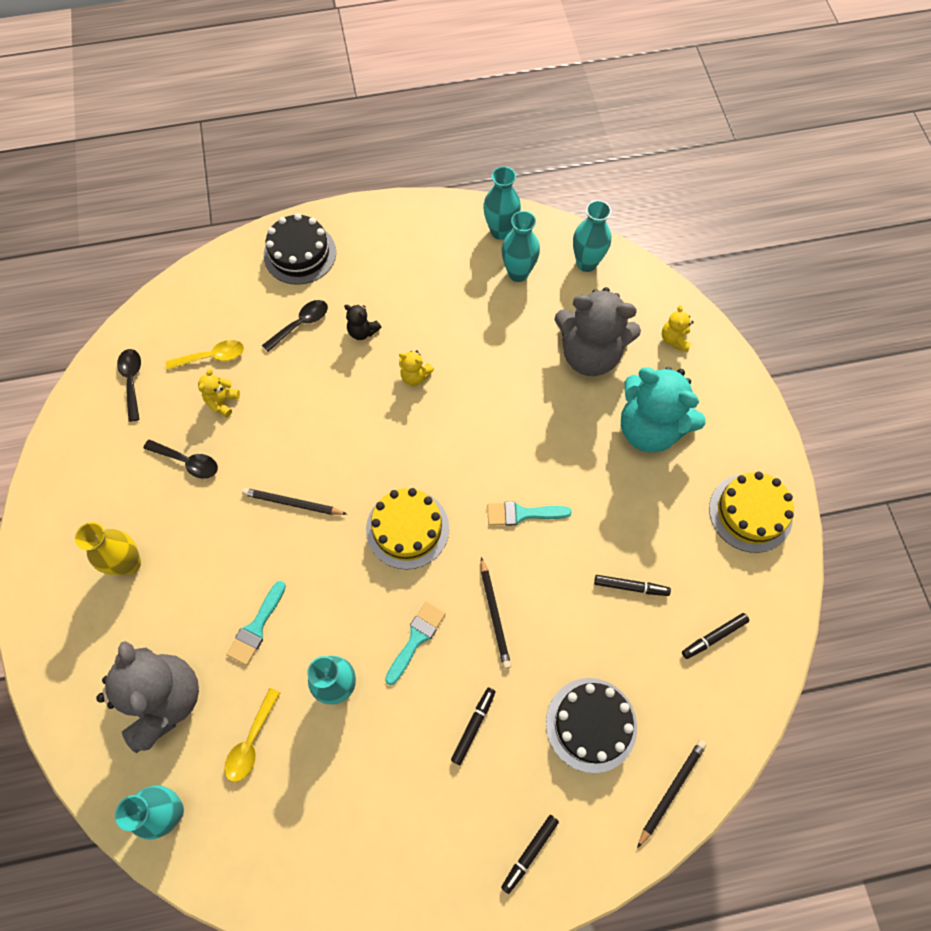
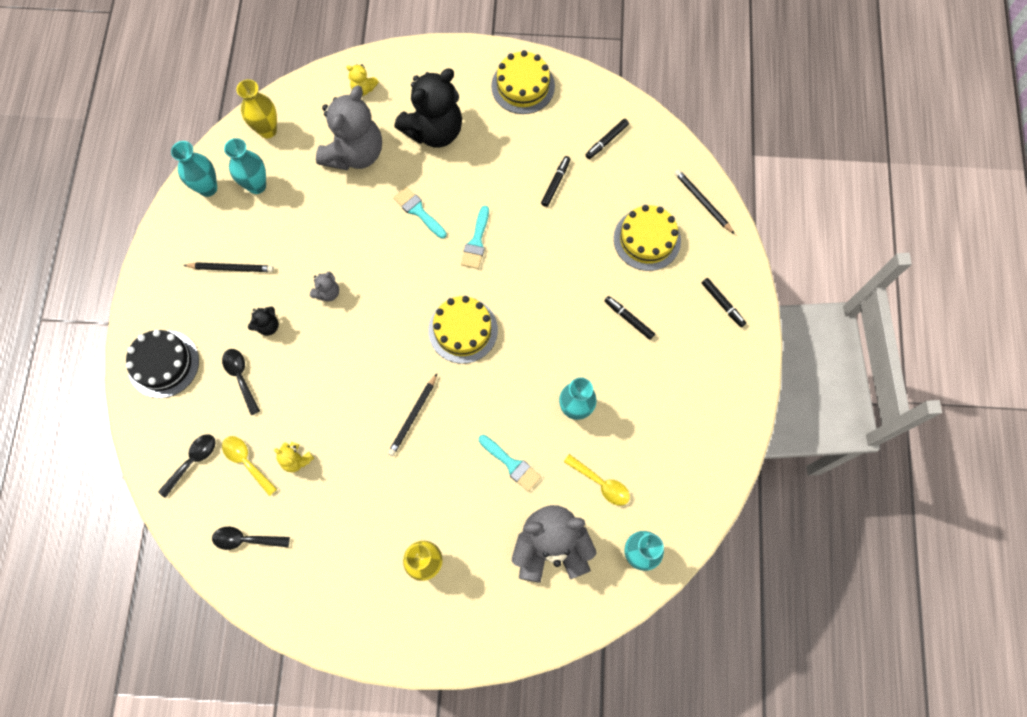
camera: 75 degrees left, 5 degrees up
black spoon [143,439,218,479] -> black spoon moved to [158,434,216,498]
yellow spoon [166,340,244,370] -> yellow spoon turned 45 degrees counterclockwise [222,436,277,496]
turquoise brush [385,601,446,685] -> turquoise brush moved to [393,186,446,239]
yellow teddy bear [399,350,434,386] -> grey teddy bear [310,271,339,302]
black pencil [481,557,511,669] -> black pencil moved to [183,262,274,272]
black cake [546,678,637,773] -> yellow cake [614,205,681,271]
turquoise vase [573,200,611,272] -> yellow vase [236,79,277,138]
turquoise teddy bear [621,367,706,453] -> black teddy bear [394,69,462,148]
black marker [682,613,749,659] -> black marker turned 60 degrees clockwise [585,119,629,159]

